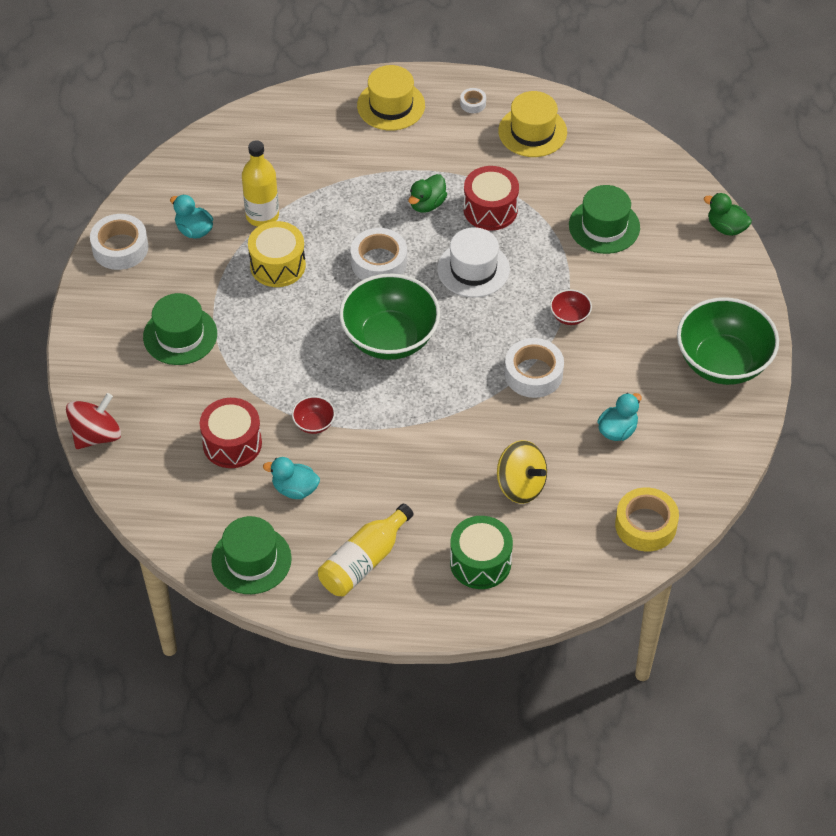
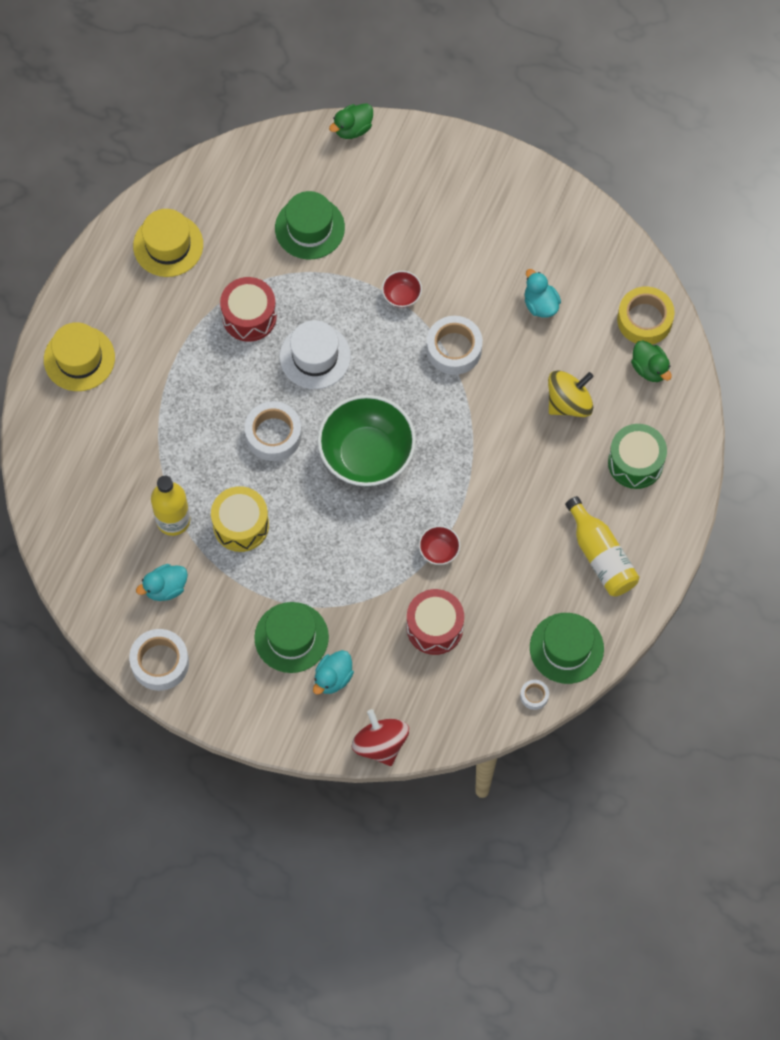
camera: 70 degrees left, 15 degrees up
turquoise duck [263,457,320,499] -> turquoise duck moved to [313,650,354,695]
green duck [408,174,447,213] -> green duck moved to [631,341,672,382]
white tape [460,88,486,113] -> white tape moved to [520,680,549,710]
green bowl [677,297,779,385] -> none

